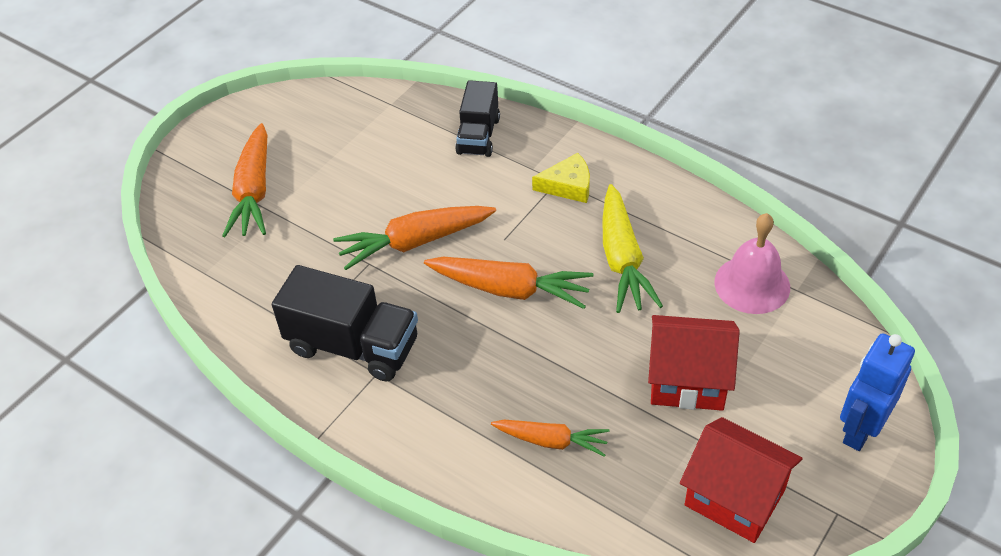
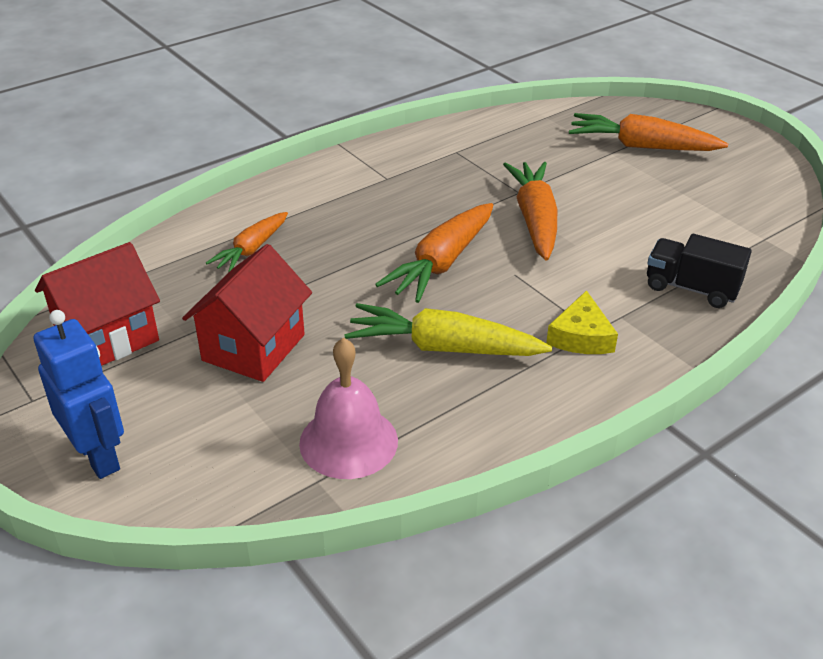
camera: 105 degrees right, 10 degrees down
black truck [272,265,418,381] -> none

